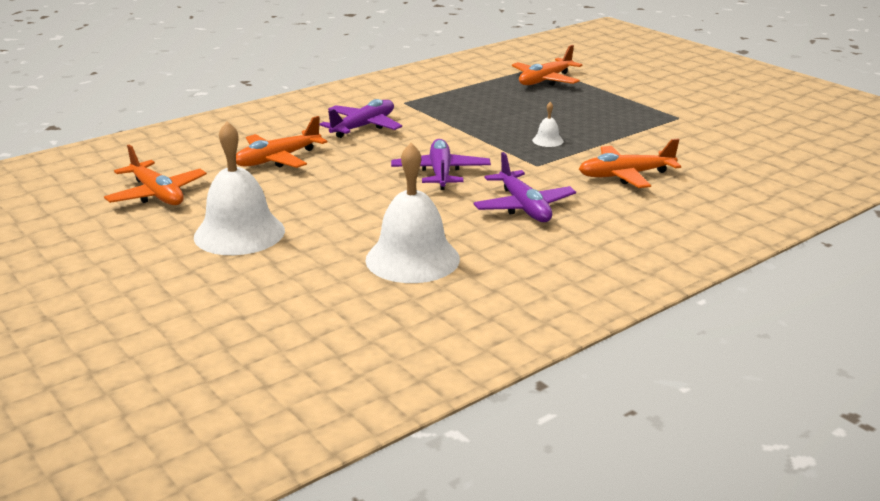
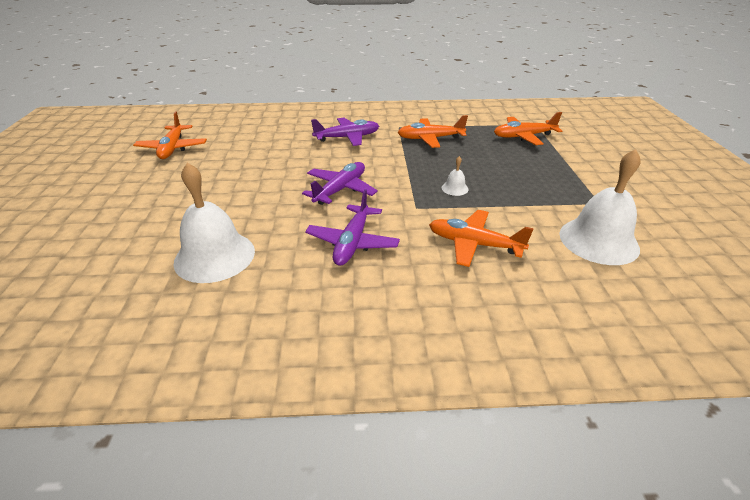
camera: 35 degrees right, 10 degrees up
white bell [194,121,285,255] -> white bell moved to [559,149,641,265]
orange plane [236,116,327,168] -> orange plane moved to [397,115,468,148]

